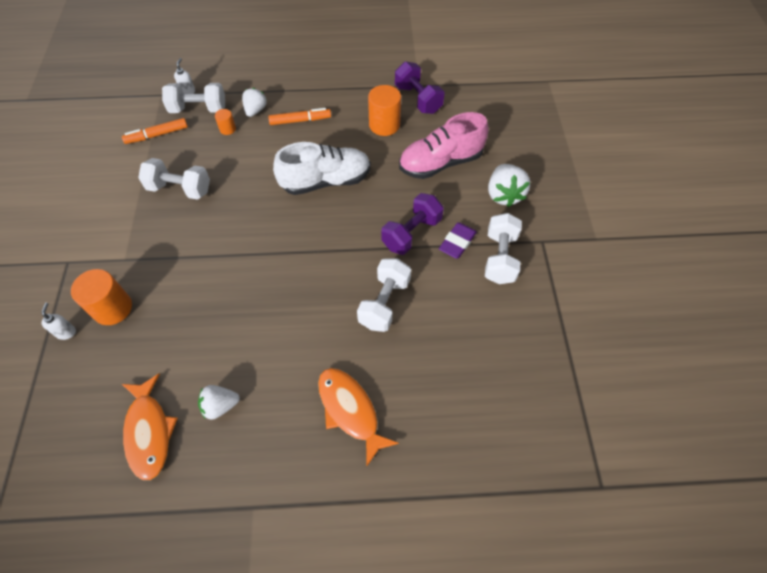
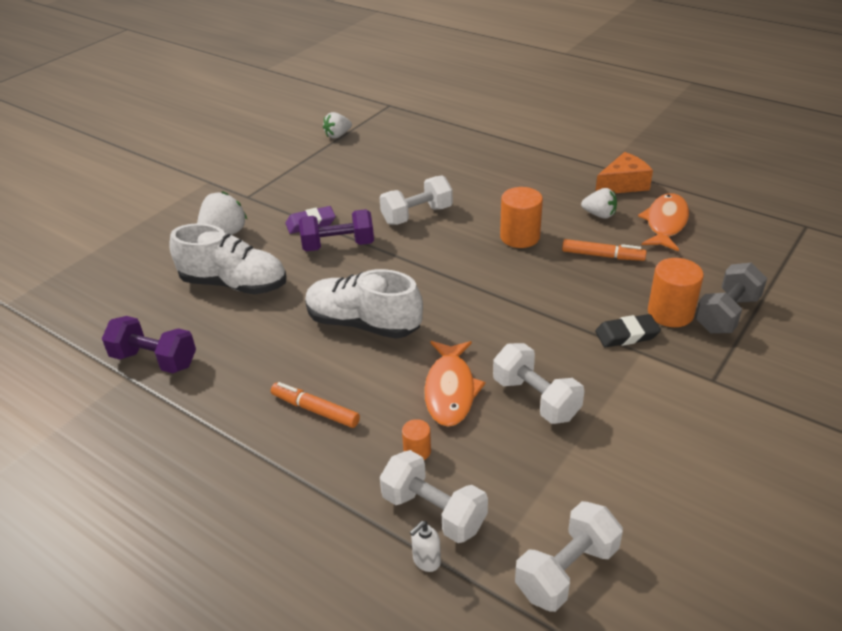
camera: 140 degrees left, 20 degrees down
white soap dispenser [41,303,76,340] -> grey dumbbell [695,263,767,334]
orange marker [122,118,188,144] -> orange marker moved to [562,239,647,261]
white strawberry [242,88,267,117] -> white strawberry moved to [323,112,352,139]
orange fish [318,368,399,466] -> orange fish moved to [424,341,486,427]
orange cylinder [368,85,401,136] -> orange cylinder moved to [500,187,543,248]
purple dumbbell [395,62,445,114] -> purple dumbbell turned 75 degrees counterclockwise [102,316,196,373]
pink shoe [399,112,488,179] -> white shoe [169,223,286,294]
white dumbbell [485,213,522,284] -> white dumbbell moved to [515,501,623,612]
none -> orange cheese [595,152,653,193]
none -> black eraser [595,314,661,347]

